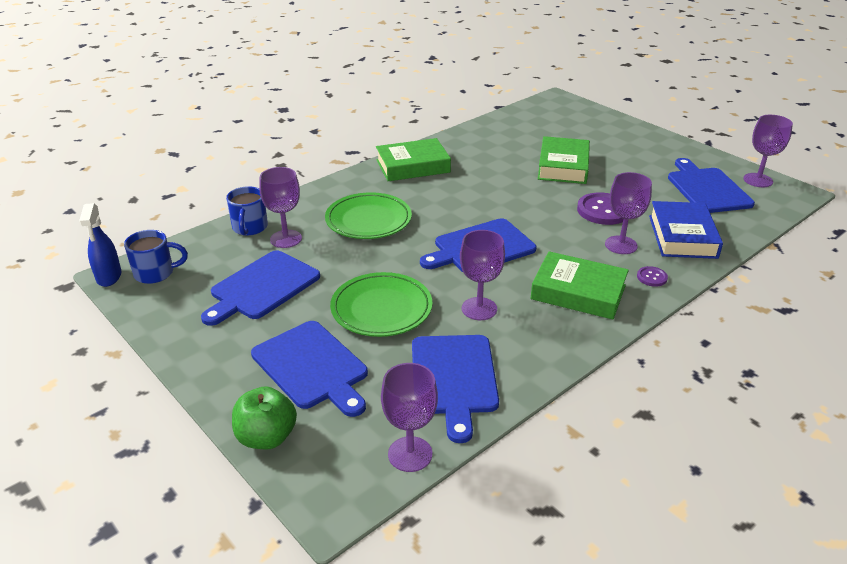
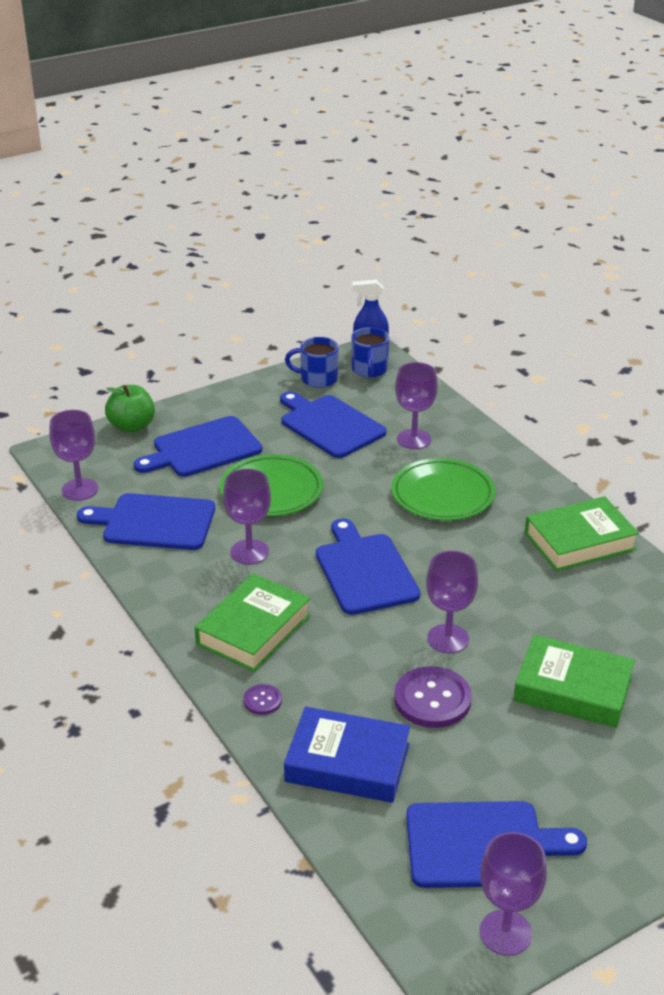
camera: 100 degrees right, 0 degrees up
blue mug [226,186,268,236] -> blue mug moved to [285,337,339,388]
green book [376,138,451,181] -> green book turned 75 degrees clockwise [525,496,639,571]
purple goblet [605,172,652,254] -> purple goblet moved to [426,551,478,653]

